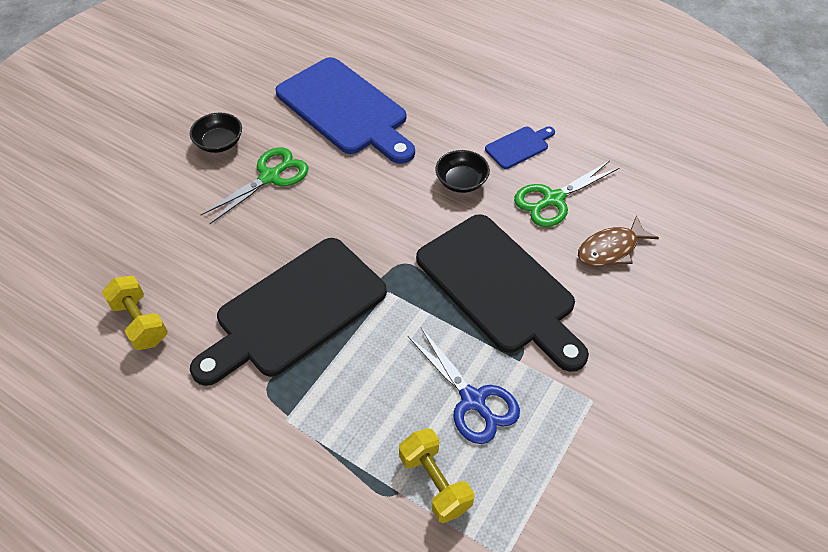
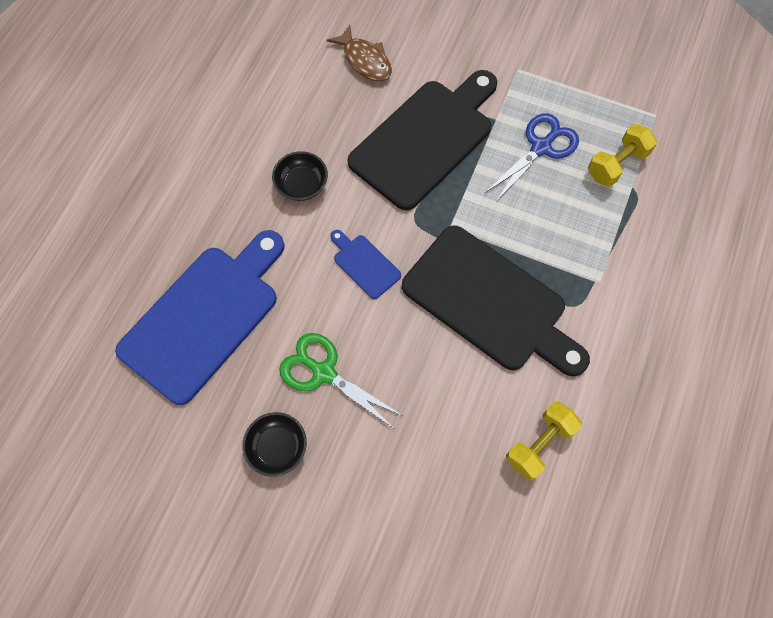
camera: 100 degrees left, 15 degrees up
blue cutting board [485,127,555,169] -> blue cutting board moved to [330,230,401,299]
green scissors [514,161,619,227] -> none

